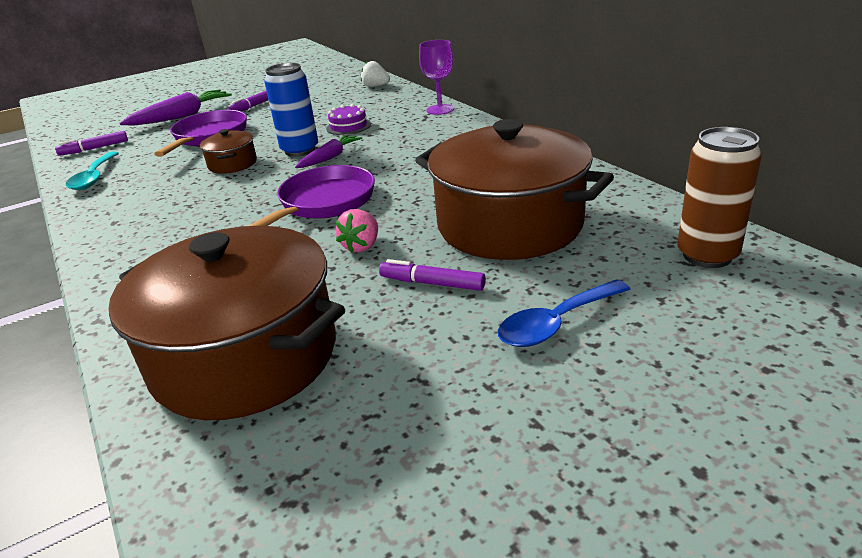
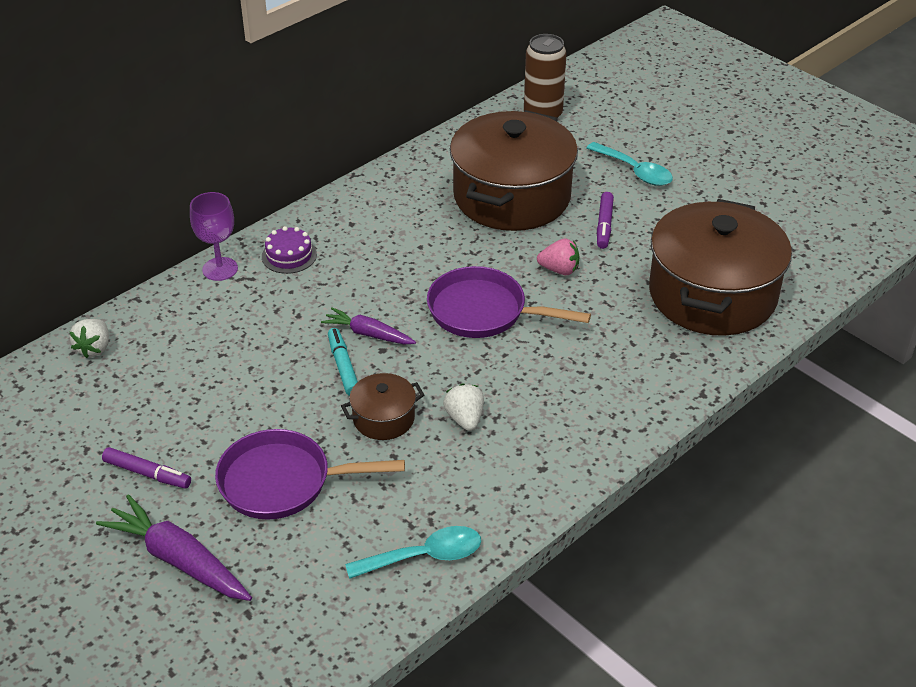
camera: 105 degrees left, 10 degrees up
purple marker [55,131,128,156] -> none
blue can [264,63,318,157] -> turquoise marker [328,328,358,396]
purple cake [326,104,371,135] -> purple cake moved to [262,226,317,274]
blue spoon [498,279,630,347] -> turquoise spoon [587,142,673,186]
none -> white strawberry [443,383,484,431]

